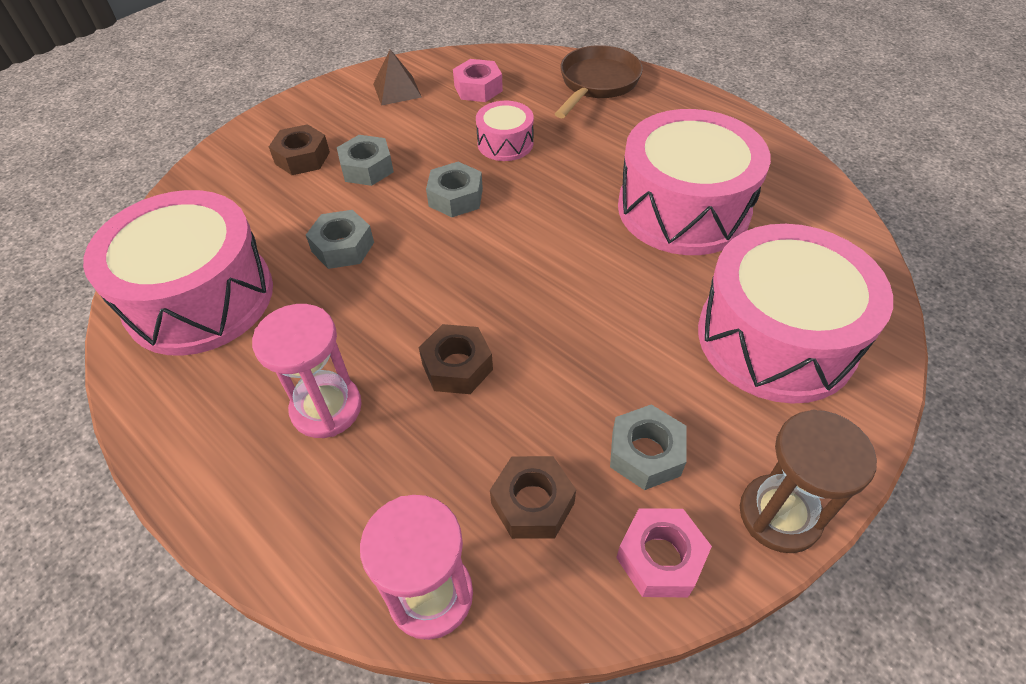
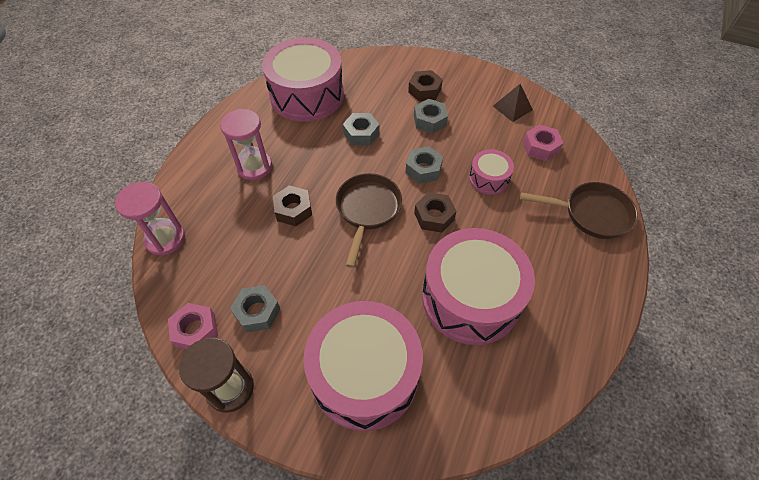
camera: 70 degrees right, 5 degrees up
brown nut [490,456,576,539] -> brown nut moved to [414,192,456,233]
none -> brown pan [336,173,402,268]

